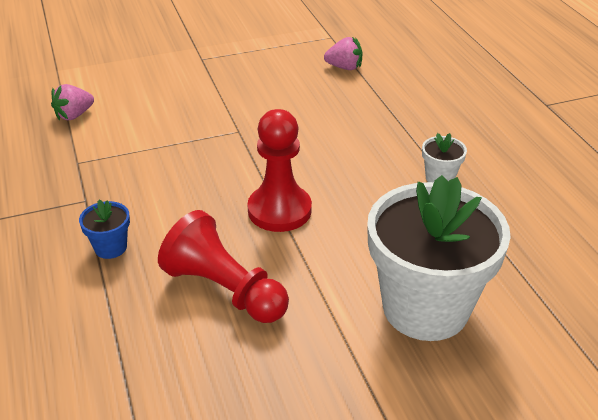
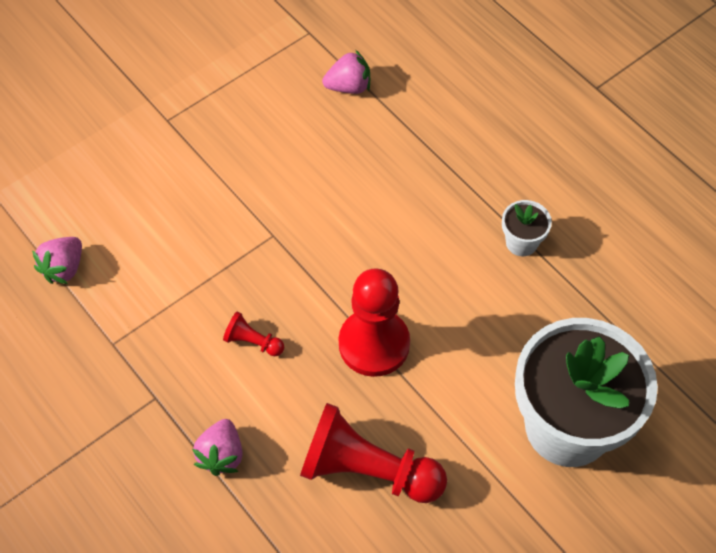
camera: 20 degrees left, 20 degrees up
blue flower pot [79,199,130,259] -> pink strawberry [192,419,243,476]
none -> red pawn [223,312,284,356]

